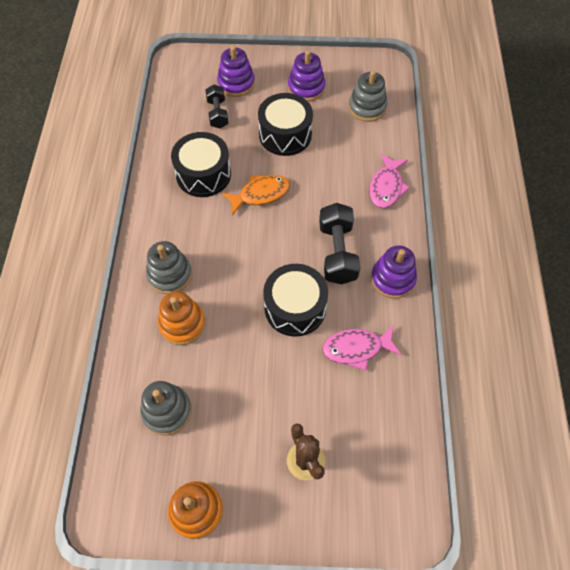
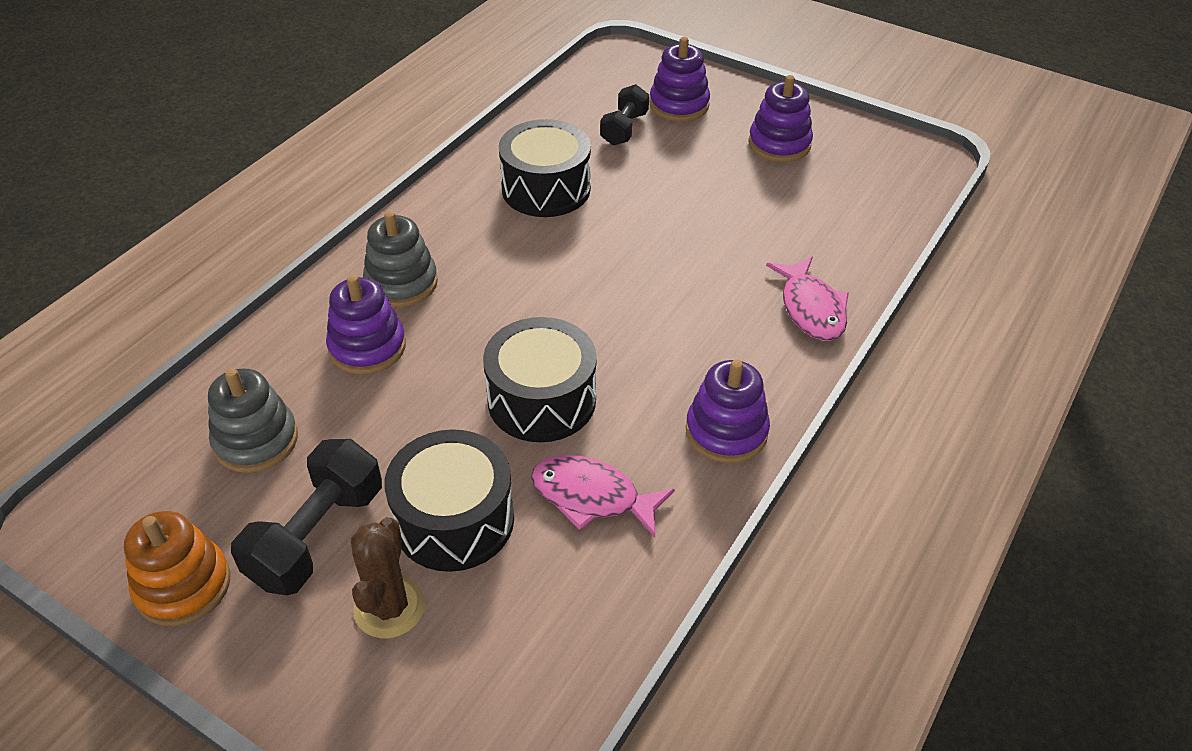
camera: 30 degrees right, 15 degrees down
orange stacking toy [158,291,205,345] -> purple stacking toy [326,275,406,375]
orange fish [222,175,290,215] -> none
black drum [258,93,313,156] -> black drum moved to [384,429,514,572]
black dumbbell [319,203,360,284] -> black dumbbell moved to [231,439,382,595]
grey stacking toy [348,71,387,122] -> none
pink fish [369,154,410,208] -> pink fish turned 60 degrees counterclockwise [766,256,849,341]

